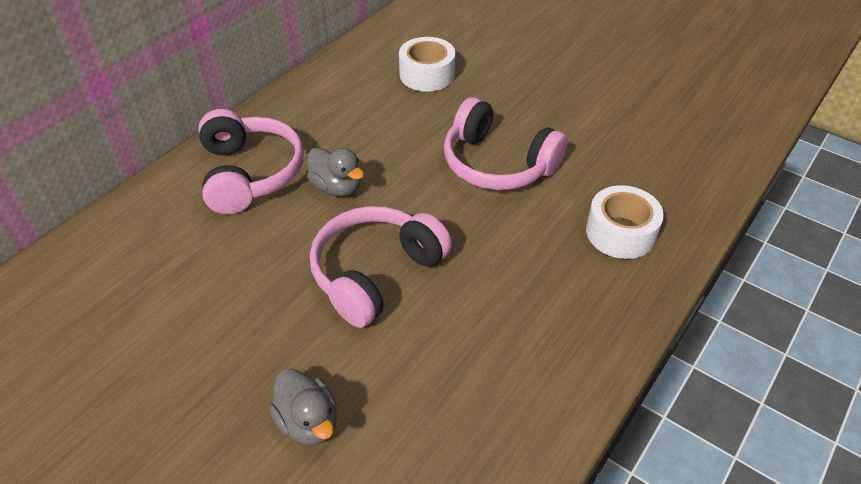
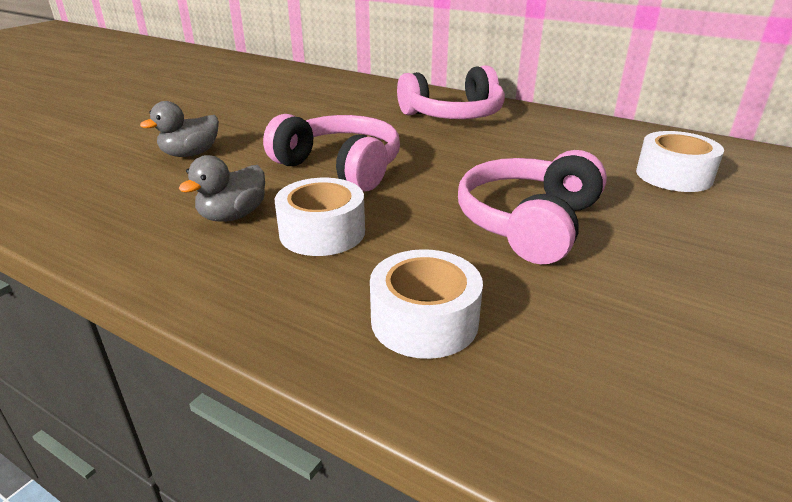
camera: 85 degrees right, 15 degrees down
grey duck [307,148,364,197] -> grey duck moved to [179,155,265,222]
none -> white tape [275,178,365,256]

